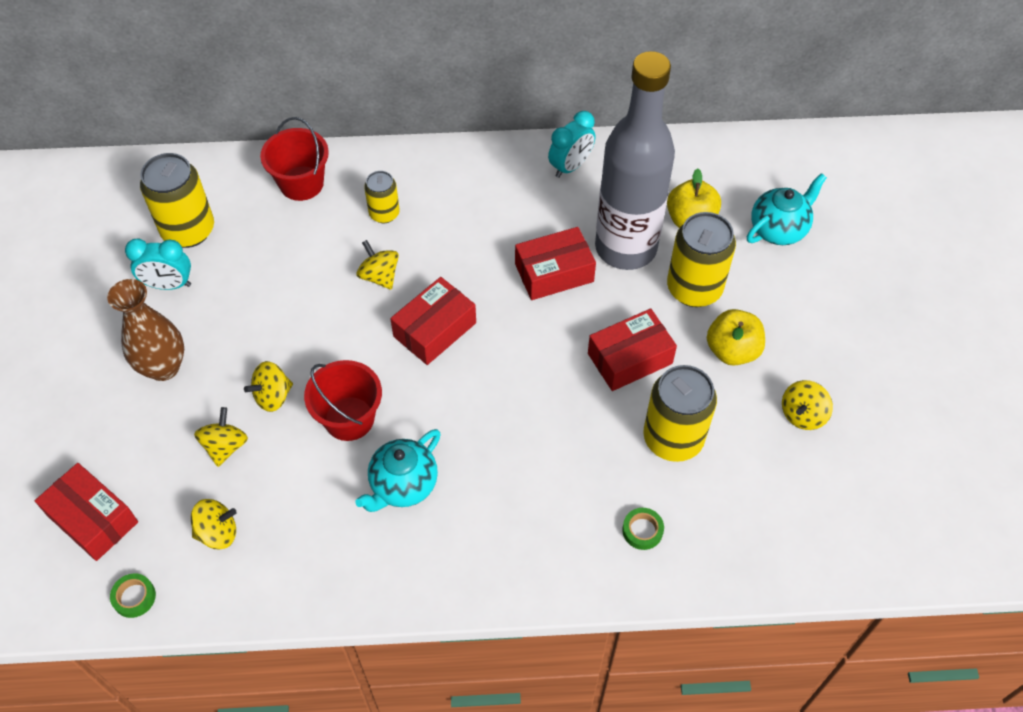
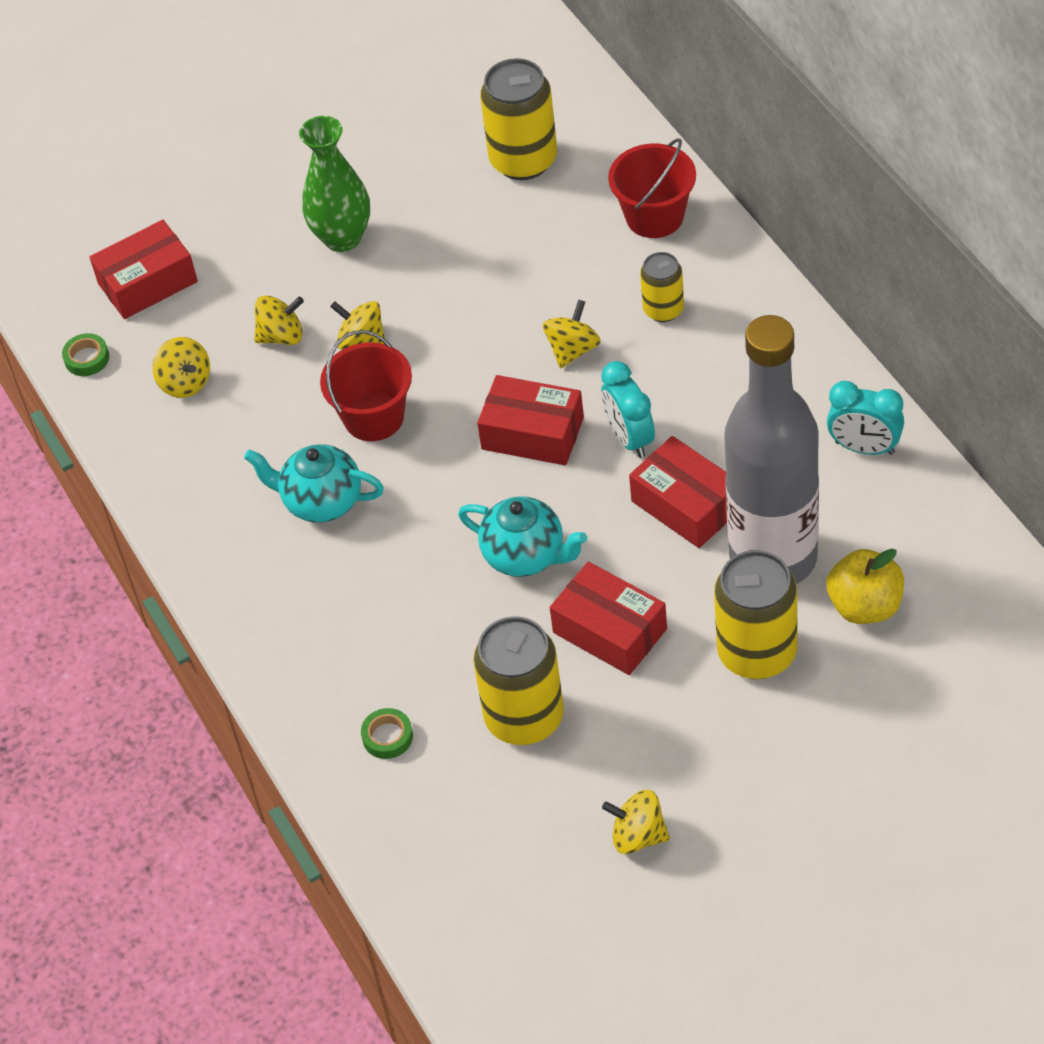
camera: 70 degrees right, 5 degrees down
red box [35,463,138,561] -> red box turned 45 degrees clockwise [90,220,198,319]
brown vase [107,279,184,381] -> green vase [299,116,370,252]
turquoise clock [125,239,191,290] -> turquoise clock moved to [601,361,655,458]
yellow apple [707,309,765,366] -> none
turquoise teapot [747,173,827,245] -> turquoise teapot moved to [458,496,587,577]

